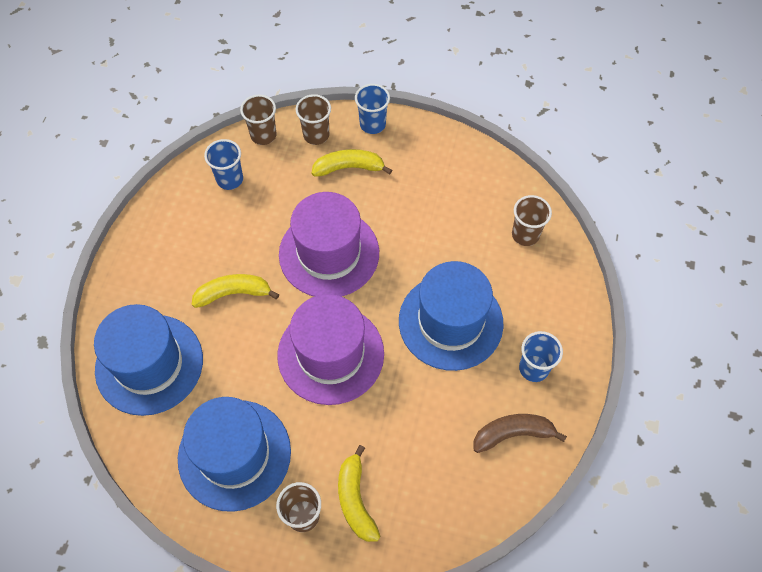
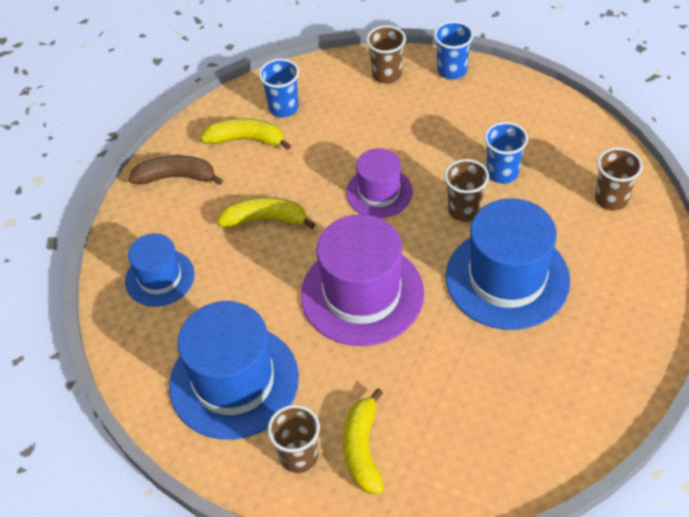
camera: 15 degrees right, 10 degrees down
blue hat [94,304,203,416] -> blue hat [125,233,195,307], size x0.58
brown cup [240,94,277,145] -> brown cup moved to [444,159,489,222]
purple hat [279,192,379,297] -> purple hat [346,148,413,218], size x0.58
yellow banana [312,149,392,176] -> yellow banana moved to [200,118,291,150]
brown banana [474,414,567,453] -> brown banana moved to [129,155,223,185]
blue cup [519,331,563,382] -> blue cup moved to [484,122,528,184]

